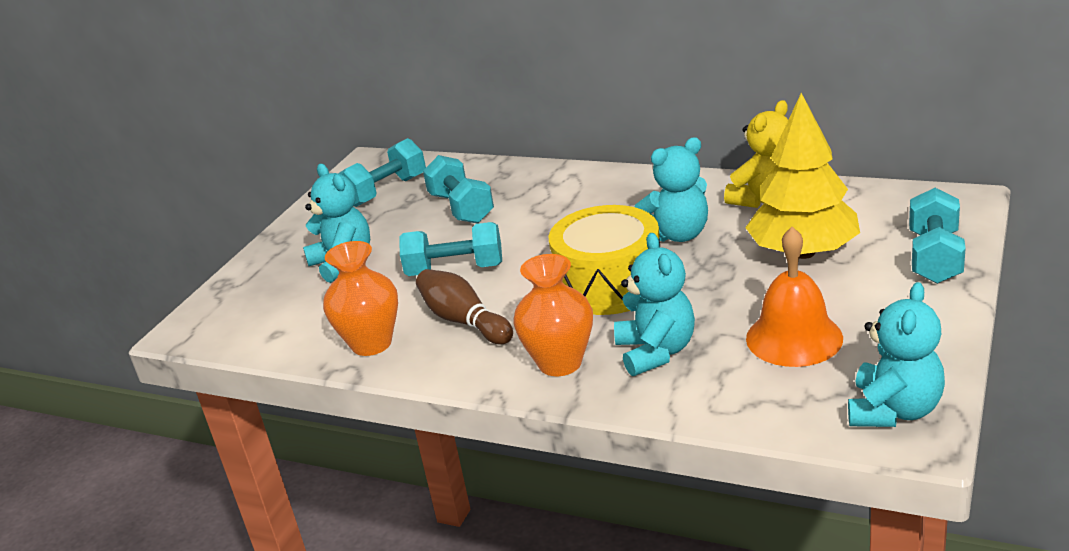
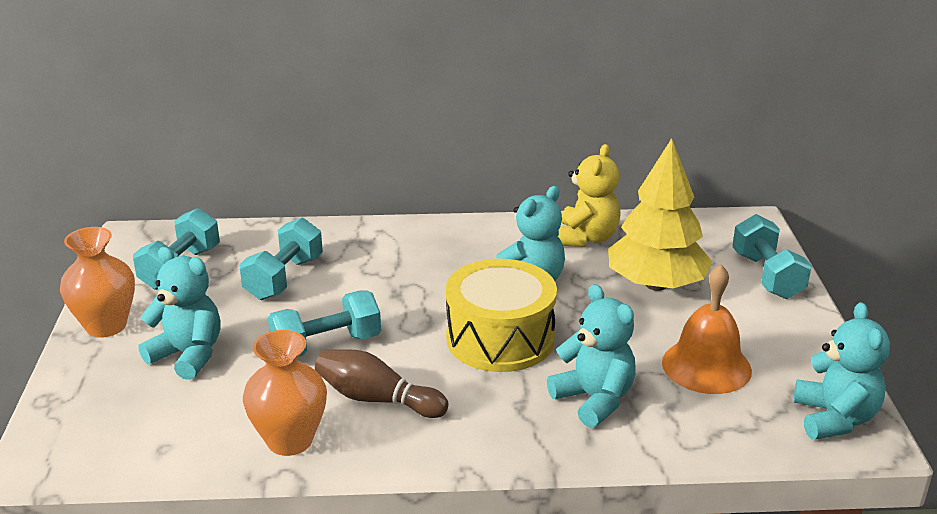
camera: 30 degrees left, 0 degrees up
turquoise dumbbell [423,155,494,224] -> turquoise dumbbell turned 75 degrees clockwise [239,218,323,300]
orange vase [513,254,593,376] -> orange vase moved to [60,227,135,337]

